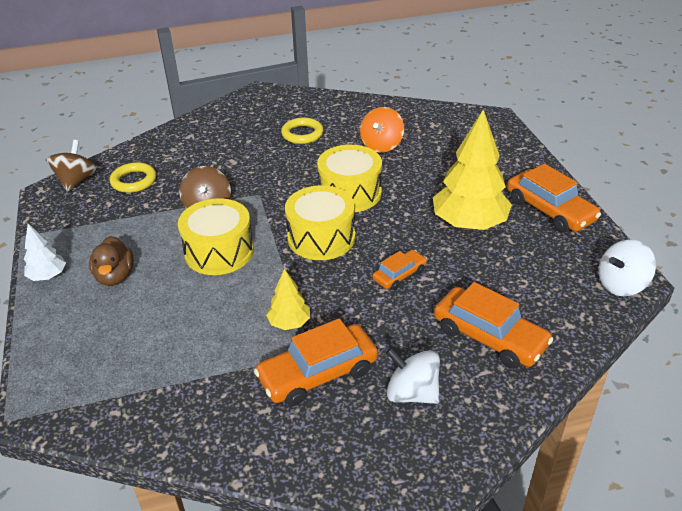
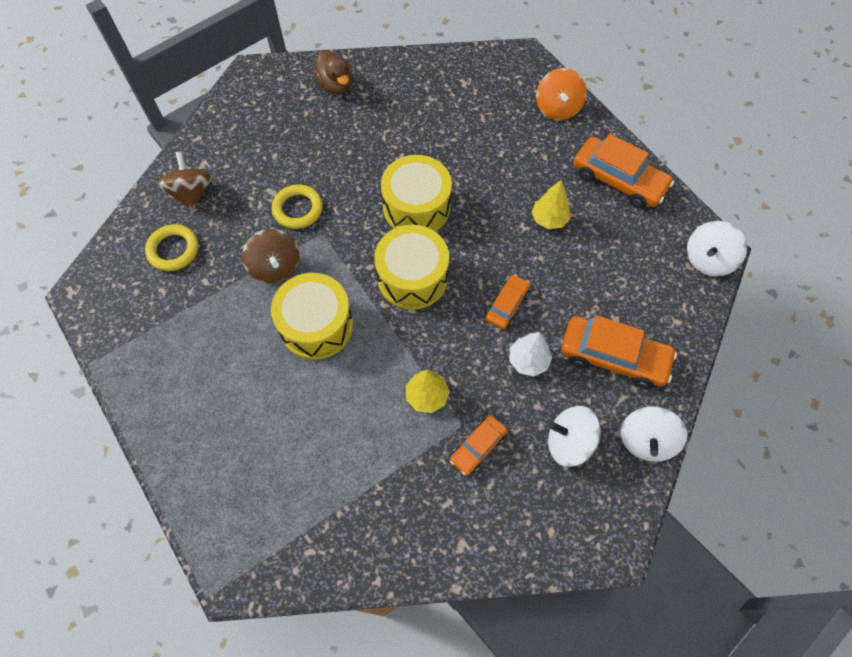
camera: 20 degrees left, 25 degrees up
white tree [24,224,66,281] -> white tree moved to [509,332,552,376]
brown spinning top [47,140,97,192] -> brown spinning top moved to [157,151,213,211]
brown duck [89,236,134,286] -> brown duck moved to [313,50,352,95]
orange car [254,318,378,406] -> orange car [450,415,508,476], size x0.56
yellow ring [281,117,324,144] -> yellow ring moved to [272,184,323,229]
orange spinning top [360,107,404,153] -> orange spinning top moved to [536,68,587,120]
yellow tree [433,110,512,230] -> yellow tree [532,180,571,229], size x0.49
none -> white spinning top [621,406,687,462]

